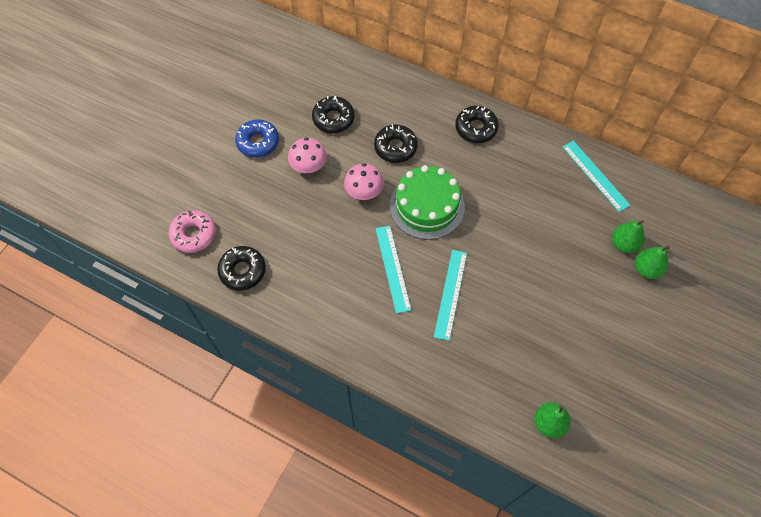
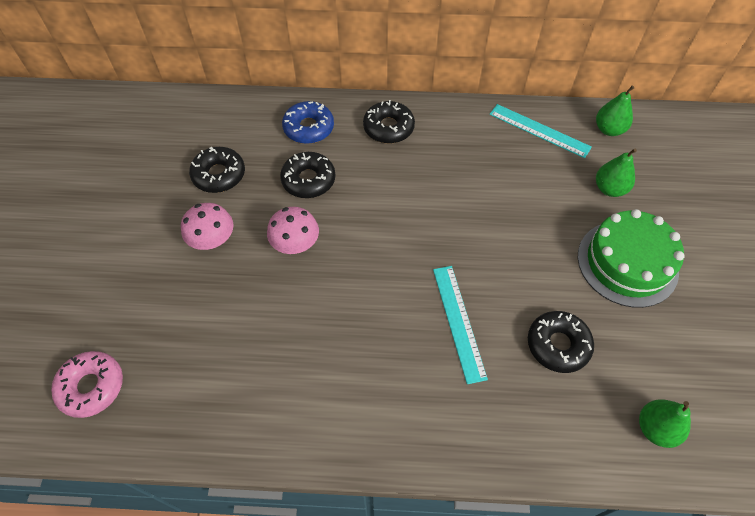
camera: 25 degrees left, 5 degrees down
black donut [217,246,266,290] -> black donut moved to [528,311,594,373]
blue donut [235,119,279,158] -> blue donut moved to [282,101,334,144]
turquoise ruler [376,226,412,314] -> none
green cake [390,165,465,240] -> green cake moved to [578,209,684,308]
green pear [635,246,670,279] -> green pear moved to [596,86,634,136]

